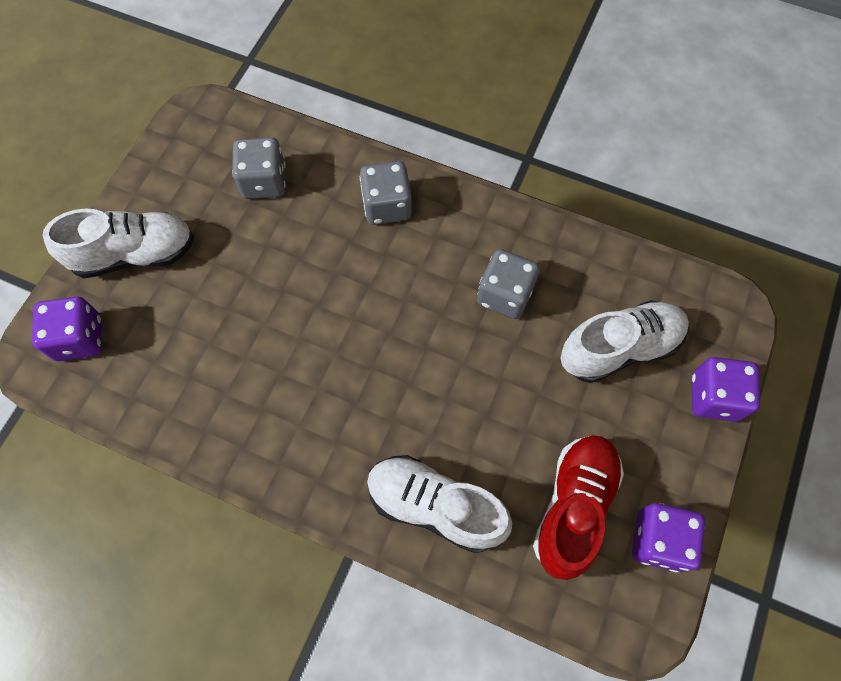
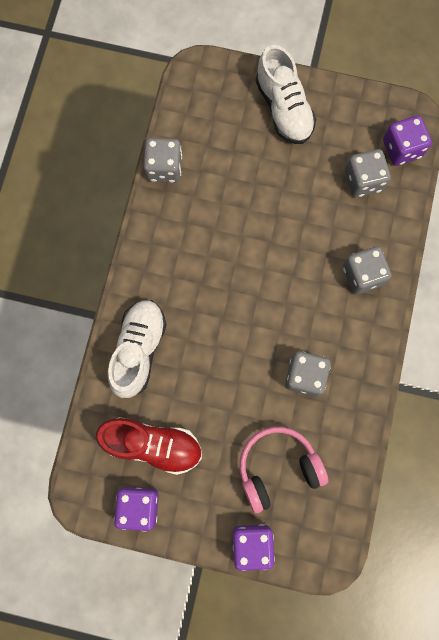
camera: 80 degrees right, 10 degrees up
purple dice [32,296,101,361] -> purple dice moved to [383,115,432,166]
white shoe [560,300,689,383] -> pink headphones [240,427,328,513]
none -> grey dice [144,138,182,183]

